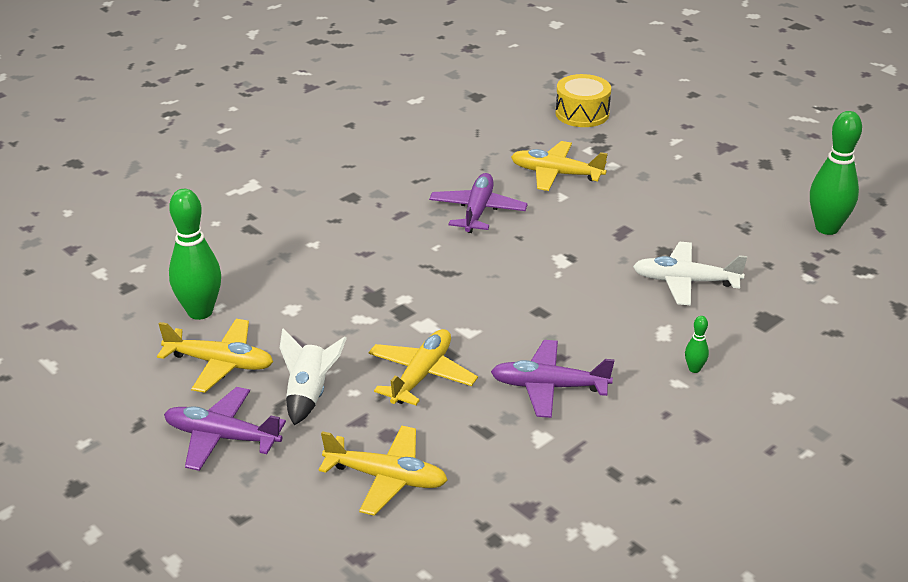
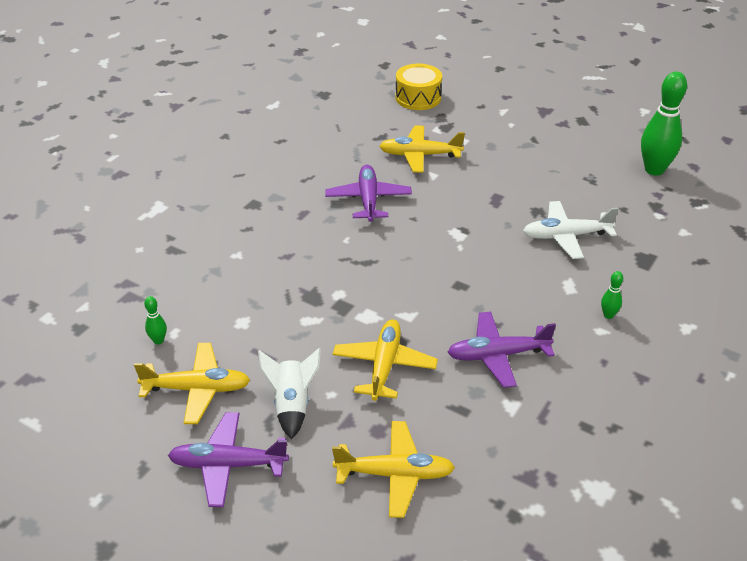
camera: 15 degrees left, 5 degrees up
green bowling pin [169,189,221,320] -> green bowling pin [144,296,167,344], size x0.44

